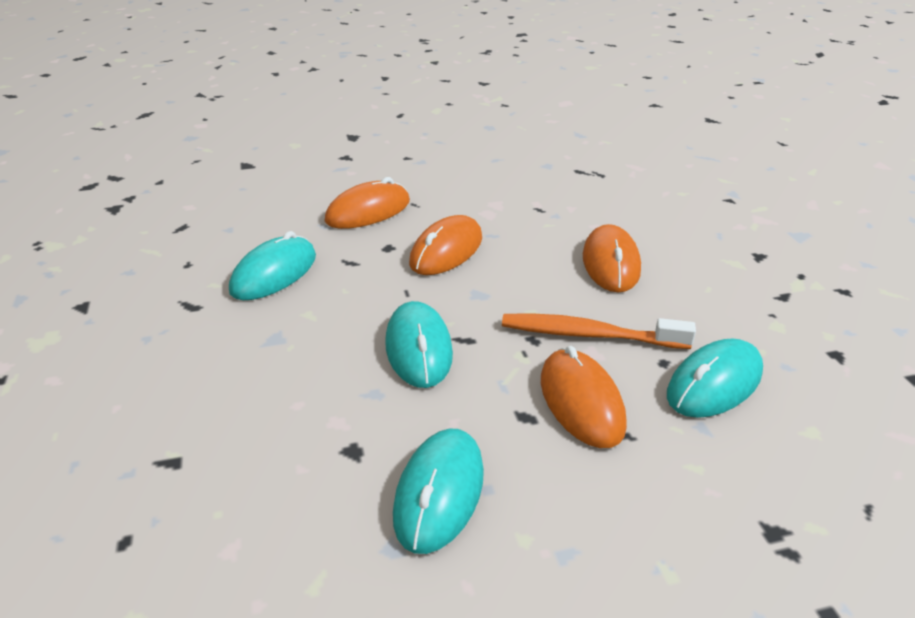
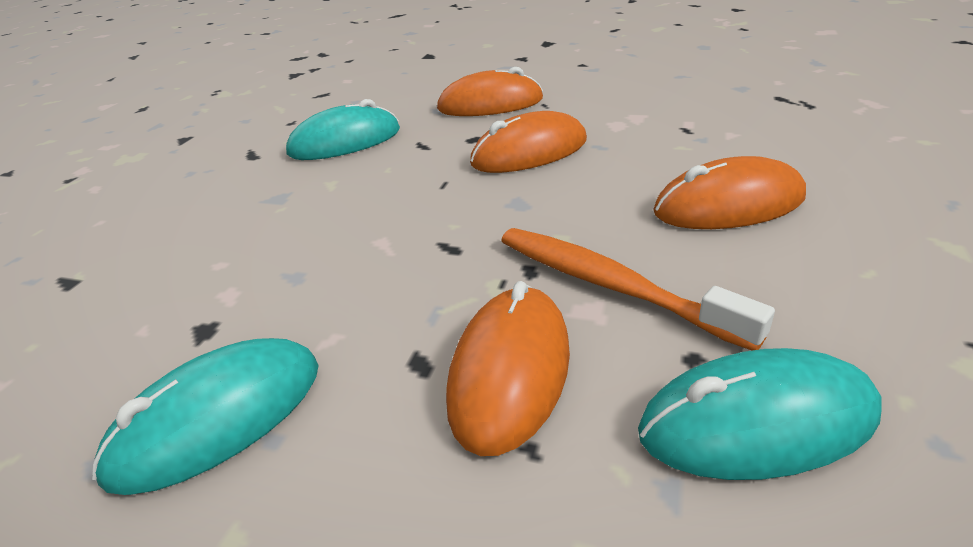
camera: 35 degrees right, 0 degrees up
turquoise mouse [385,301,453,388] -> none
orange mouse [583,224,641,292] -> orange mouse turned 45 degrees clockwise [653,156,806,229]

